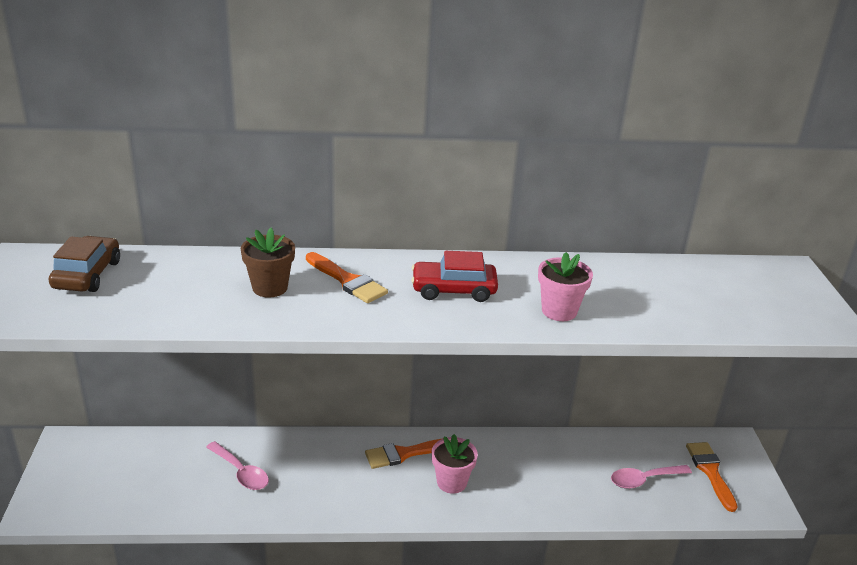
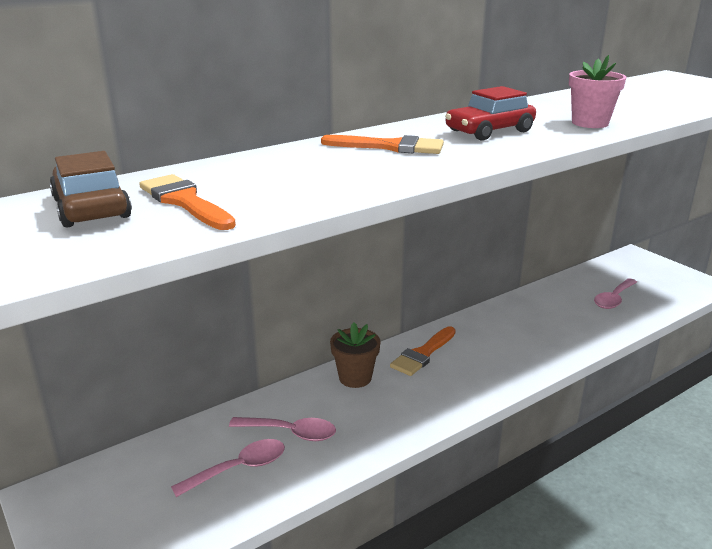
camera: 30 degrees left, 5 degrees down
brown flower pot [241,228,295,298] -> brown flower pot moved to [330,322,381,388]
pink flower pot [432,434,478,494] -> none
orange brush [686,442,737,512] -> orange brush moved to [139,174,236,230]
none -> pink spoon [171,439,285,497]

